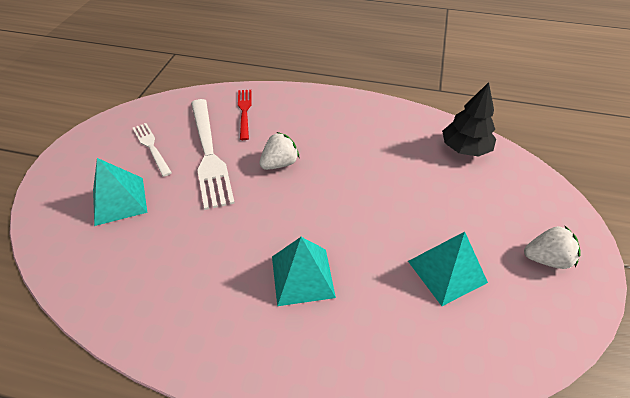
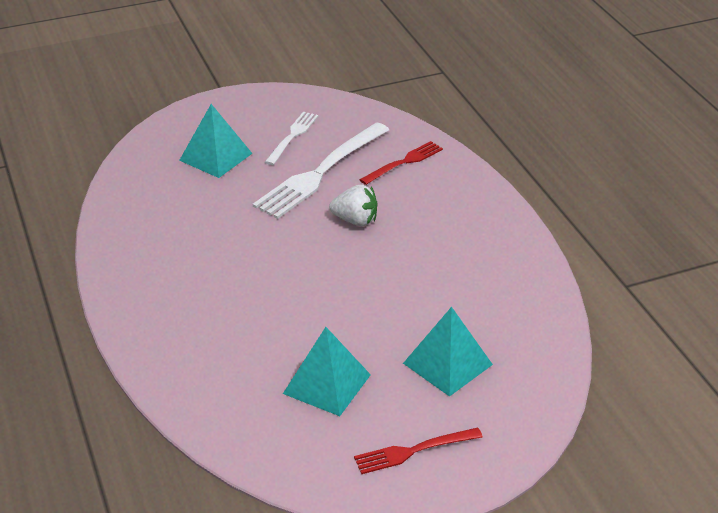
camera: 55 degrees right, 10 degrees down
turquoise pyramid [272,237,336,306] -> turquoise pyramid moved to [403,307,493,397]
black tree [442,82,496,157] -> none
white strawberry [524,226,581,269] -> red fork [354,427,483,474]

